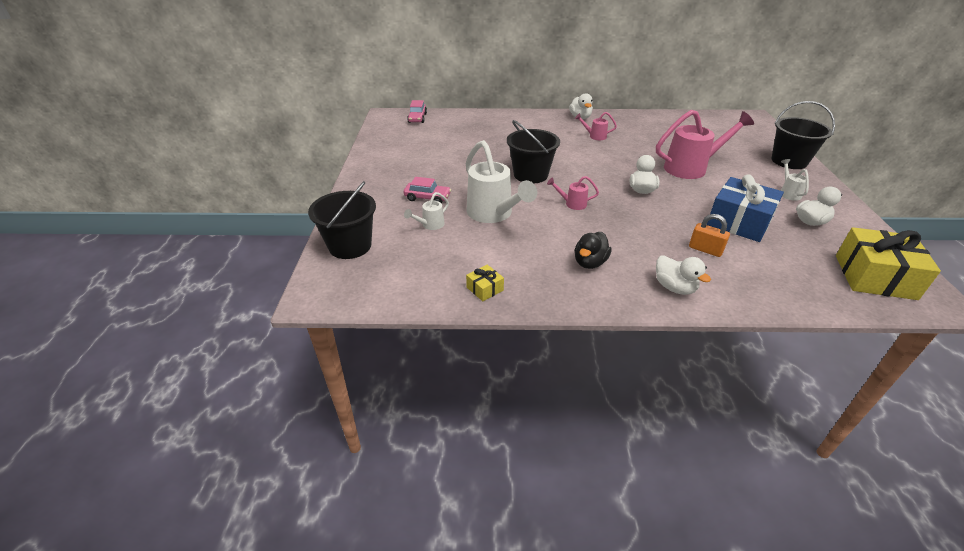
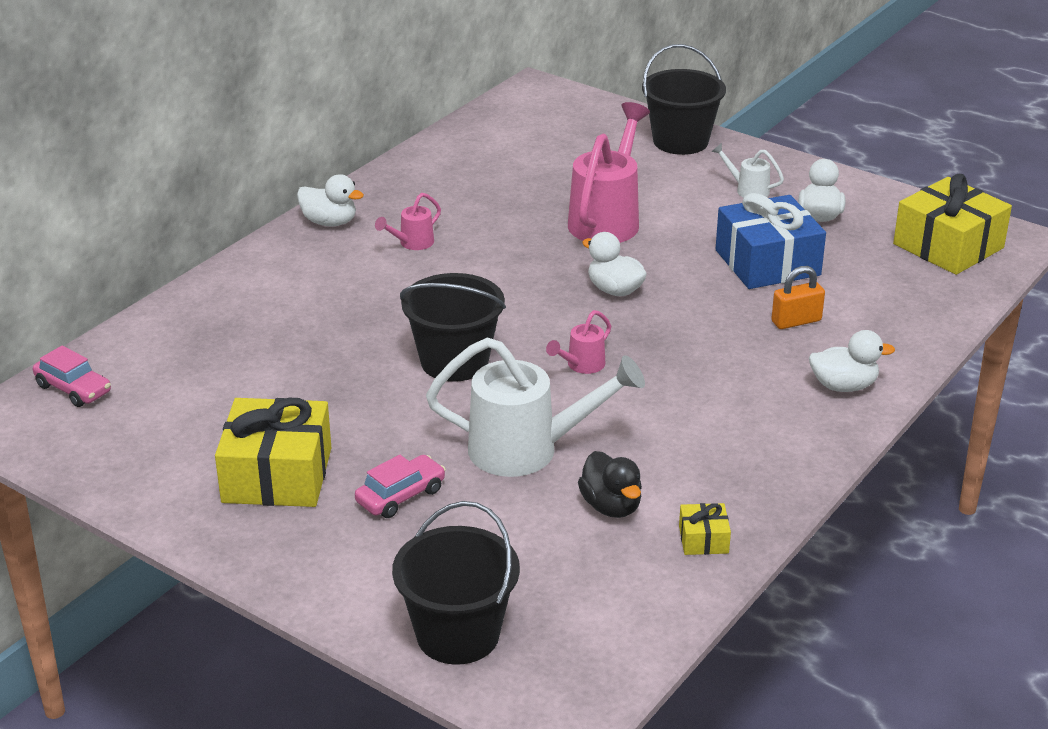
camera: 55 degrees left, 5 degrees down
white watering can [404,192,449,230] -> none
black duck [575,232,612,269] -> black duck moved to [578,451,642,518]
none -> yellow gift [215,398,331,507]

